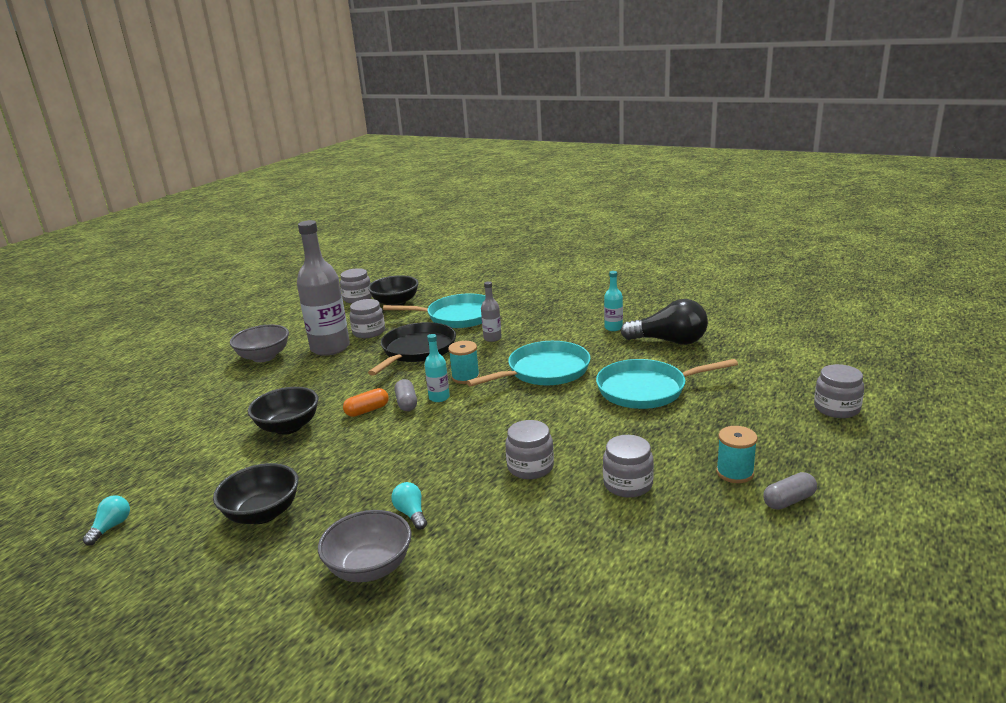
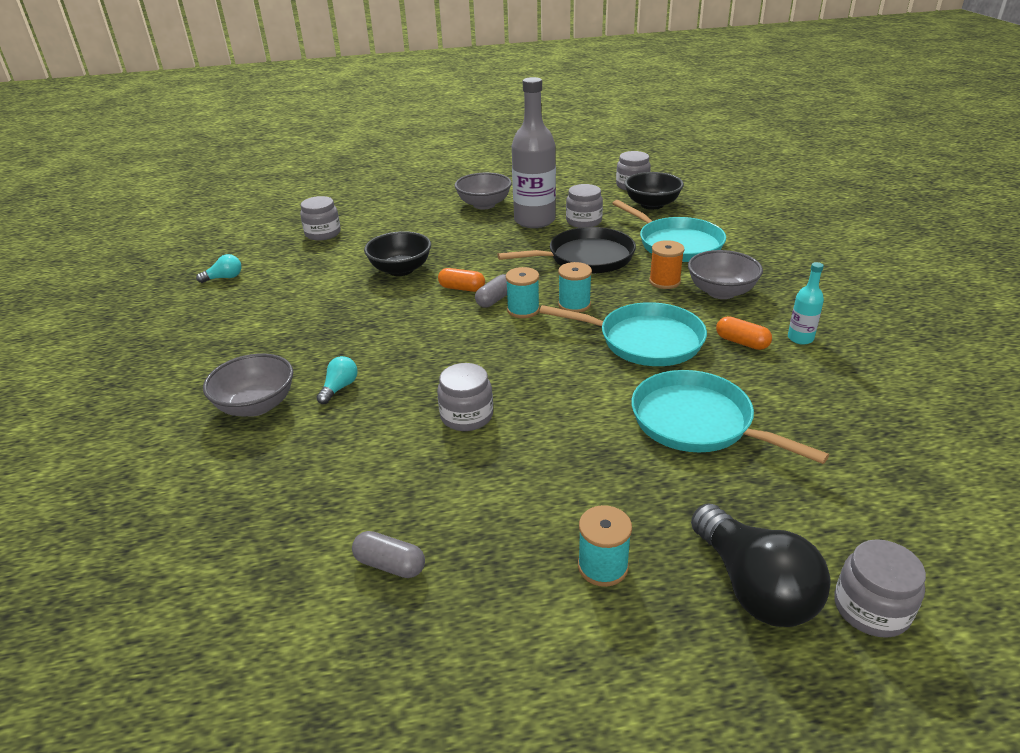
camera: 50 degrees right, 10 degrees up
black bowl [213,463,299,524] -> none
turquoise bottle [425,334,450,402] -> turquoise spool [506,267,540,318]
grey bottle [481,281,502,342] -> orange spool [649,240,684,289]
grey jar [603,435,654,498] -> grey jar moved to [300,196,341,241]
black light bulb [621,299,708,345] -> black light bulb moved to [691,503,831,627]
grey capsule [763,472,817,510] -> grey capsule moved to [352,531,425,578]
none -> grey bowl [688,250,763,299]
none -> orange capsule [716,316,772,350]

